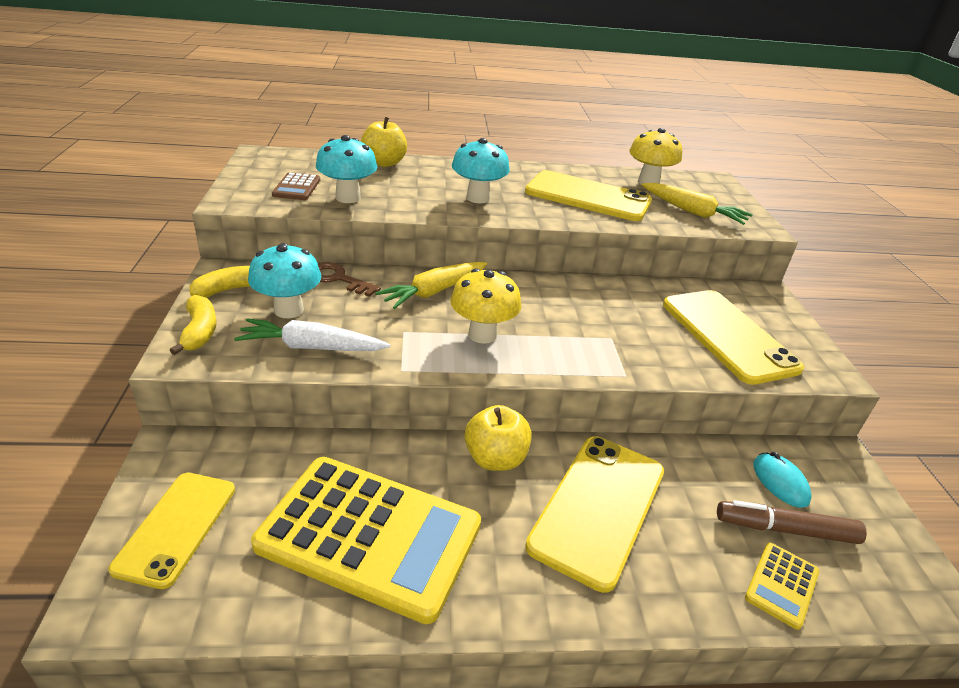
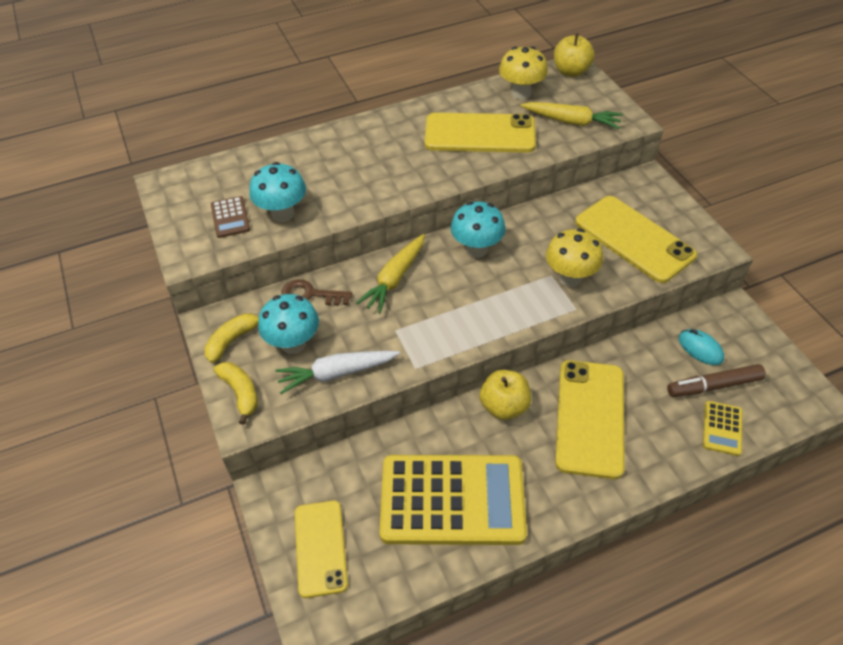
camera: 15 degrees left, 15 degrees up
yellow apple [361,117,407,167] -> yellow apple moved to [554,33,595,77]
yellow mushroom [450,268,521,344] -> yellow mushroom moved to [546,228,603,287]
turquoise mushroom [452,138,510,203] -> turquoise mushroom moved to [451,201,505,258]

